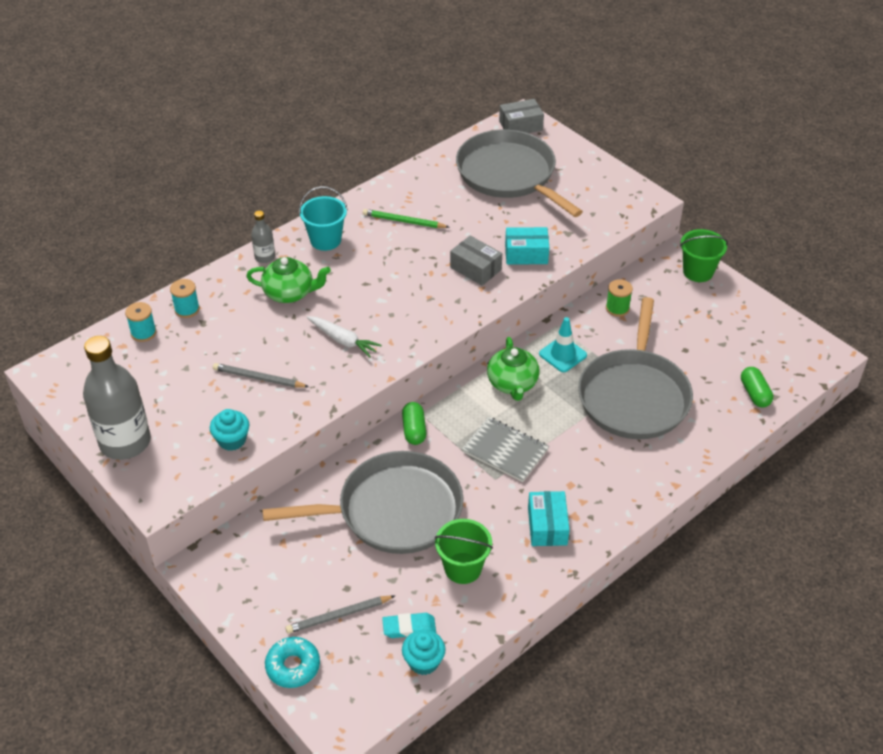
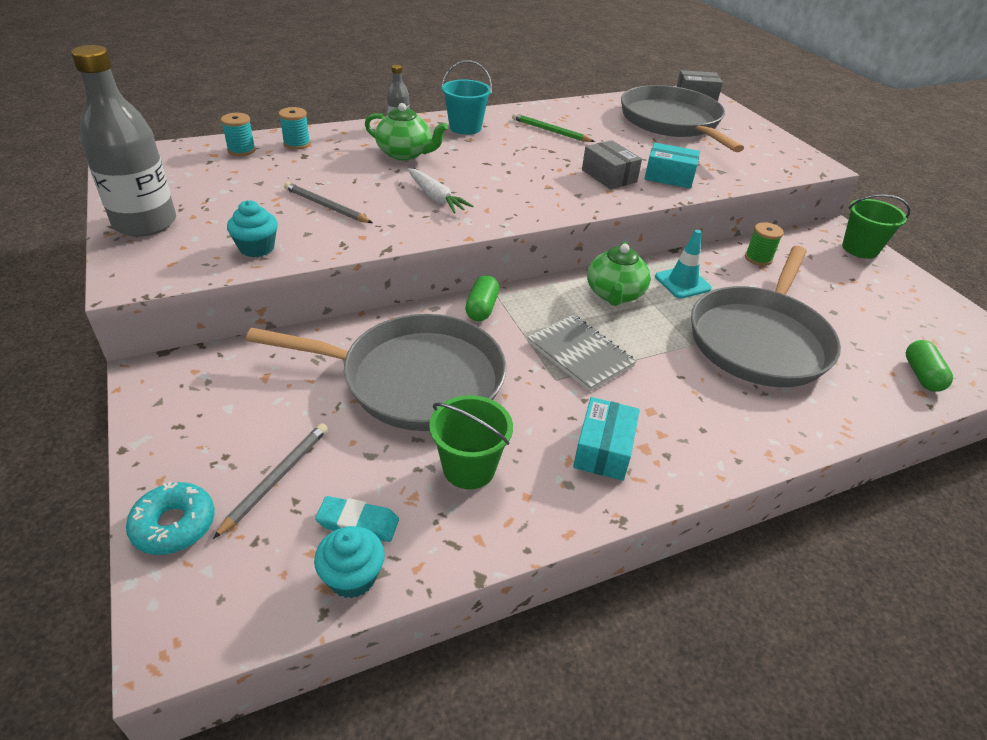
camera: 15 degrees right, 5 degrees down
grey pencil [286,595,395,634] -> grey pencil turned 120 degrees clockwise [213,423,328,539]

